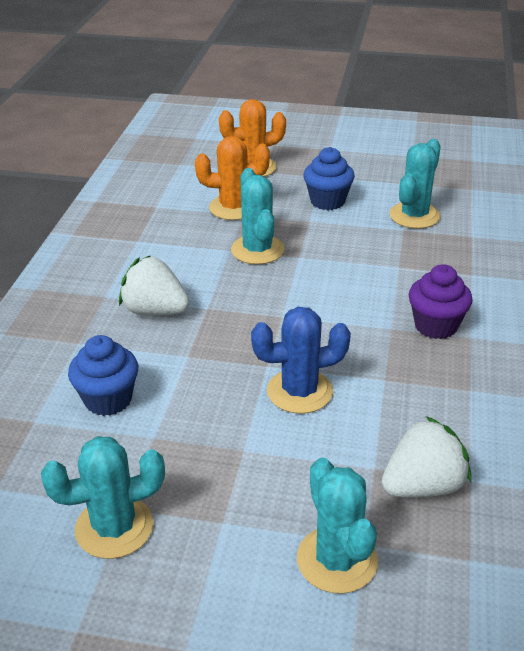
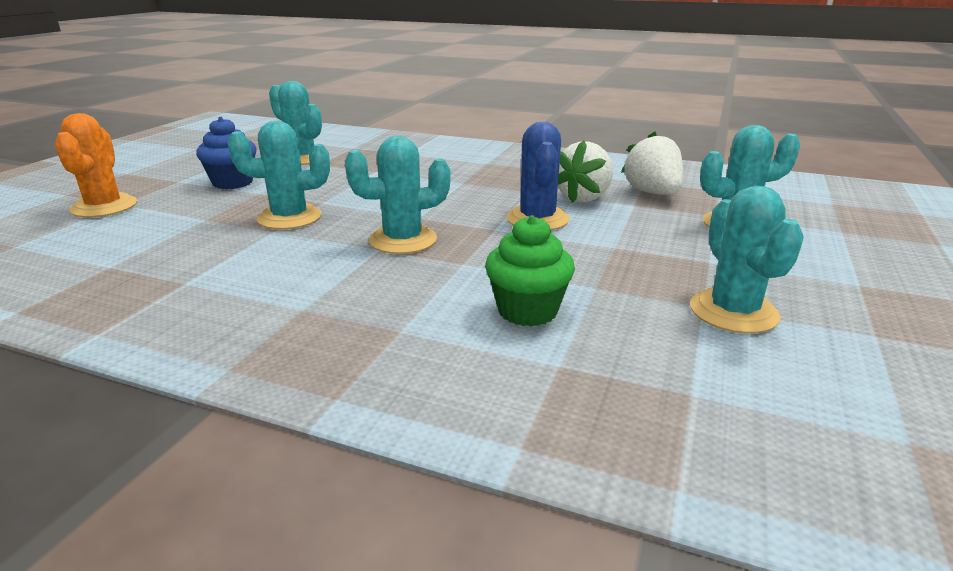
camera: 80 degrees left, 10 degrees down
blue cupcake [68,335,138,416] -> green cupcake [485,215,575,326]
white strawberry [119,255,190,316] -> white strawberry moved to [558,141,613,203]
orange cactus [195,136,270,220] -> none
purple cupcake [408,264,473,339] -> none
none -> turquoise cactus [345,136,451,254]

